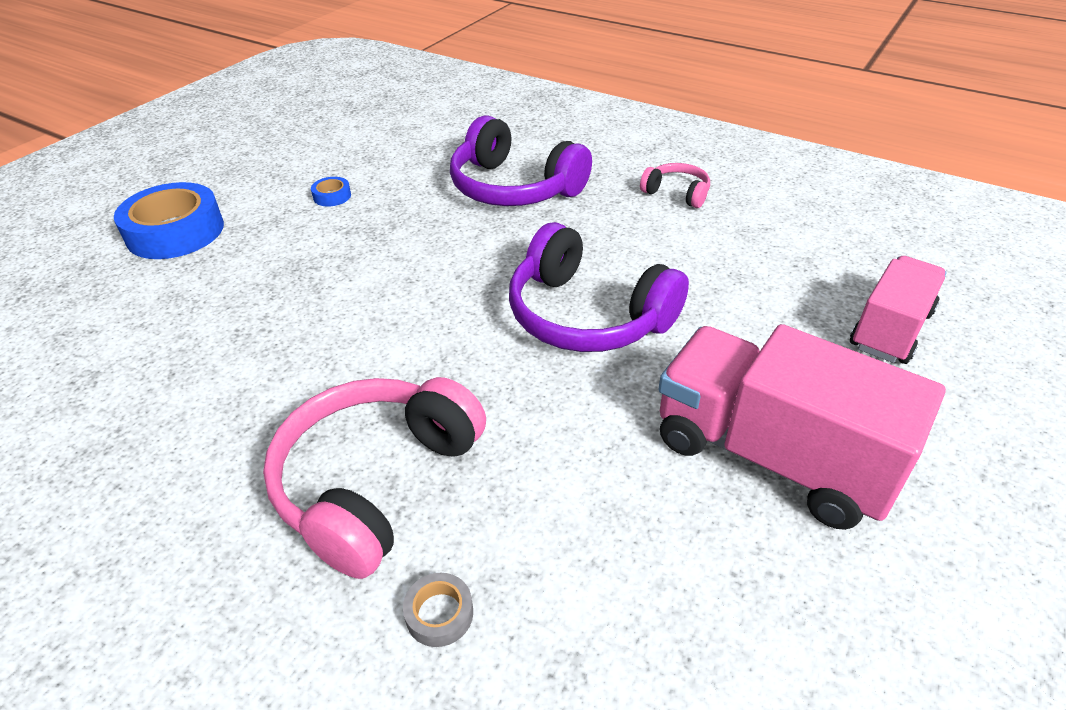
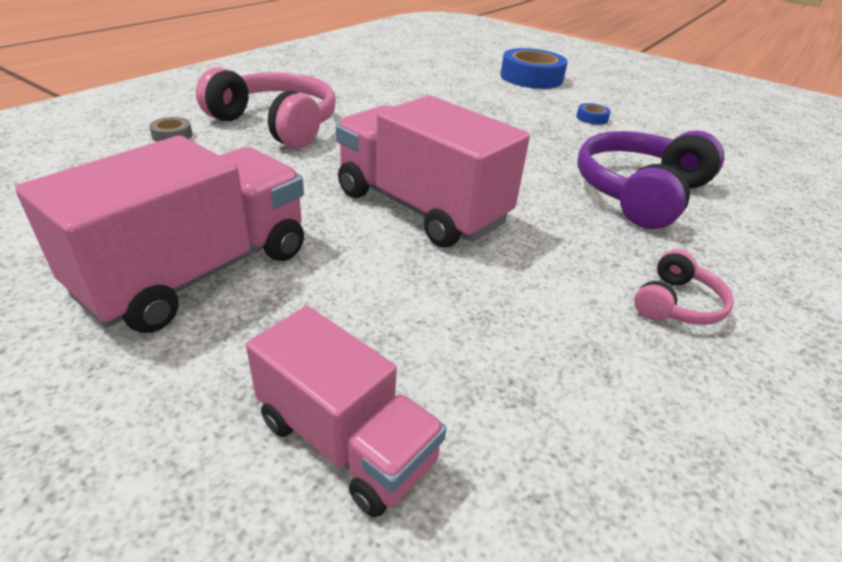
camera: 90 degrees right, 5 degrees down
purple headphones [509,222,689,352] -> pink truck [336,95,530,248]

